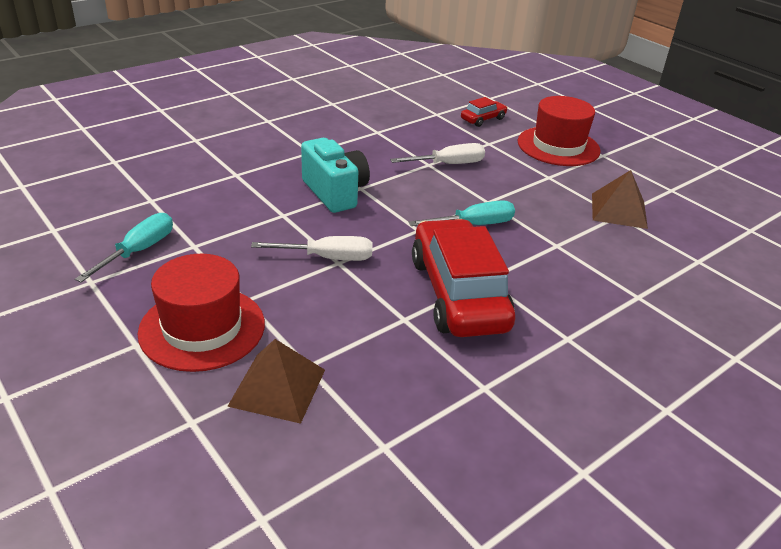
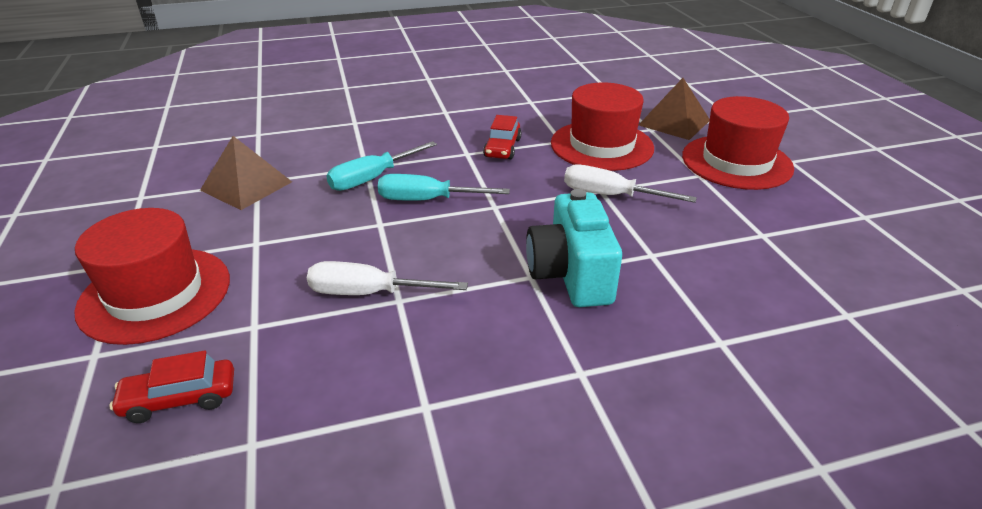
camera: 155 degrees left, 0 degrees up
turquoise screwdriver [75,213,173,282] -> turquoise screwdriver moved to [326,141,437,191]
red car [412,219,515,337] -> red car [483,115,521,159], size x0.44
none -> red hat [551,83,654,171]

